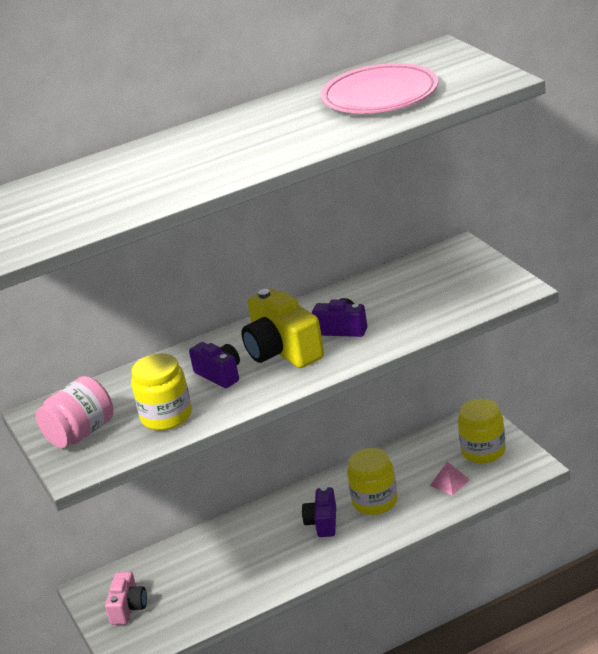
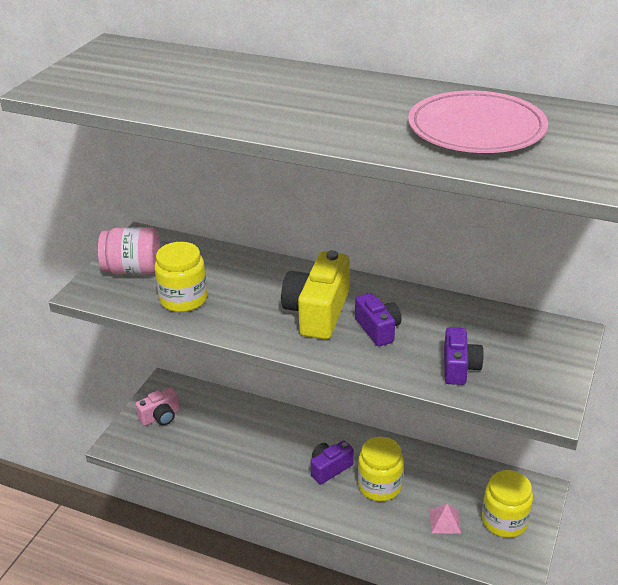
camera: 45 degrees right, 5 degrees up
purple camera [189,342,240,388] -> purple camera moved to [444,327,484,385]

